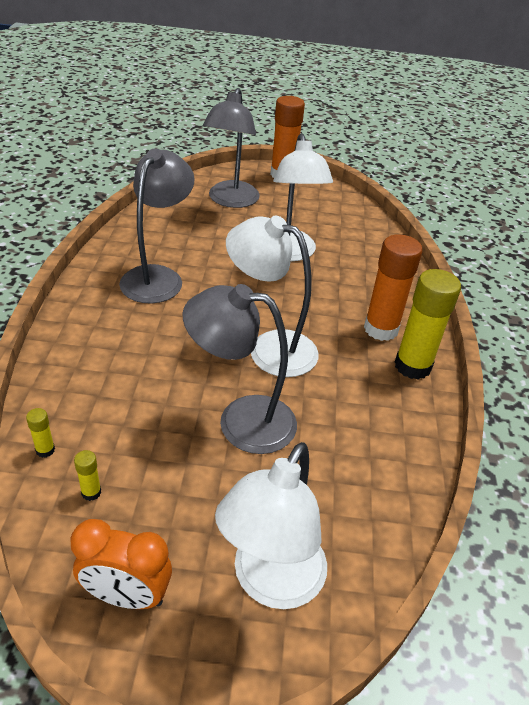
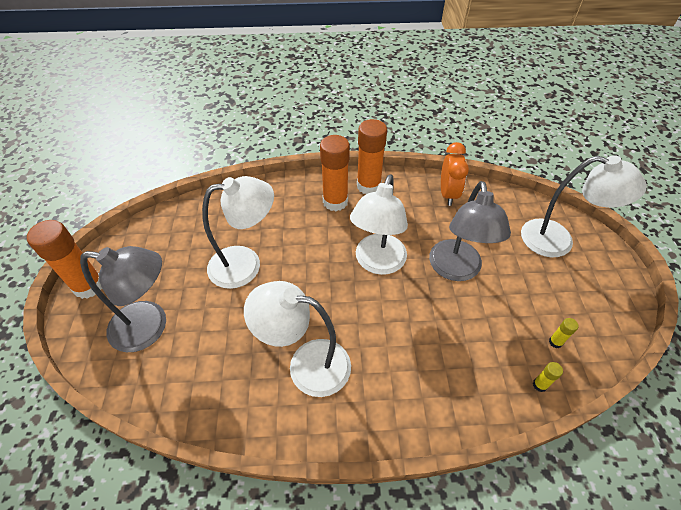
camera: 95 degrees left, 10 degrees up
orange clock [70,519,172,609] -> orange clock moved to [441,142,469,206]
grey lamp [119,148,195,304] -> white lamp [244,281,351,397]
yellow glue stick [395,269,461,380] -> orange glue stick [357,119,387,194]

